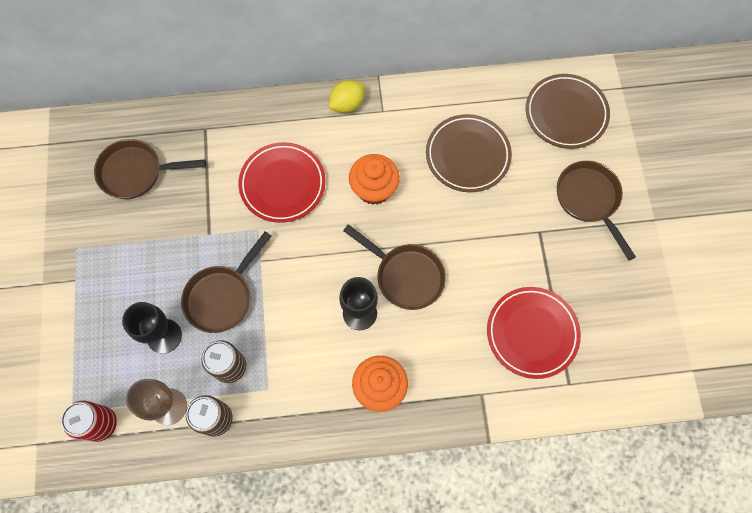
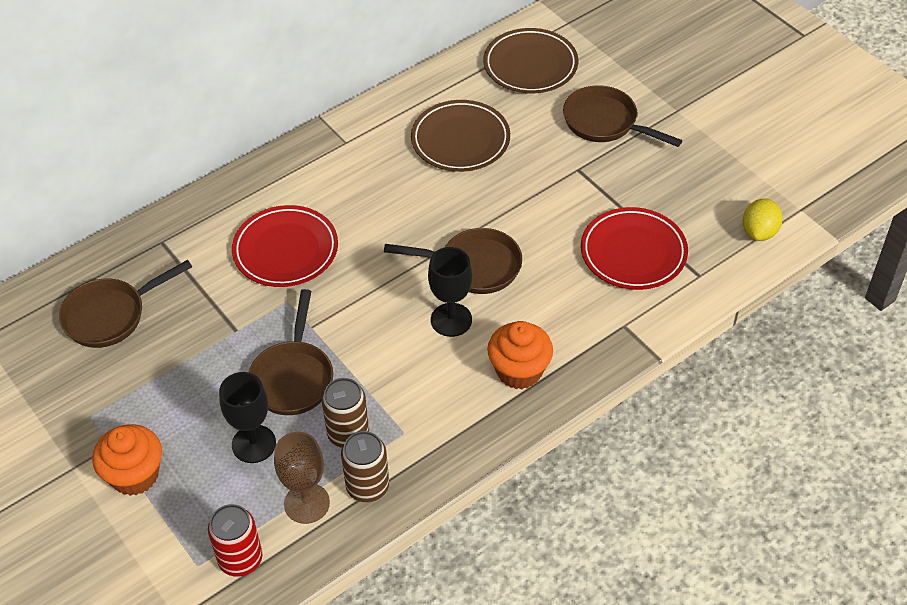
camera: 30 degrees left, 20 degrees down
yellow lemon [329,80,365,113] -> yellow lemon moved to [743,198,783,241]
orange cupcake [349,154,400,205] -> orange cupcake moved to [92,424,162,496]

